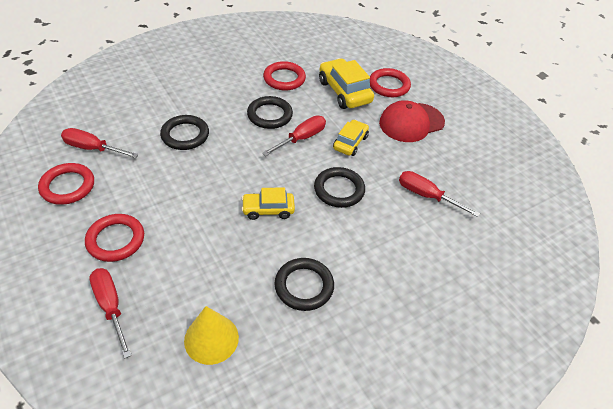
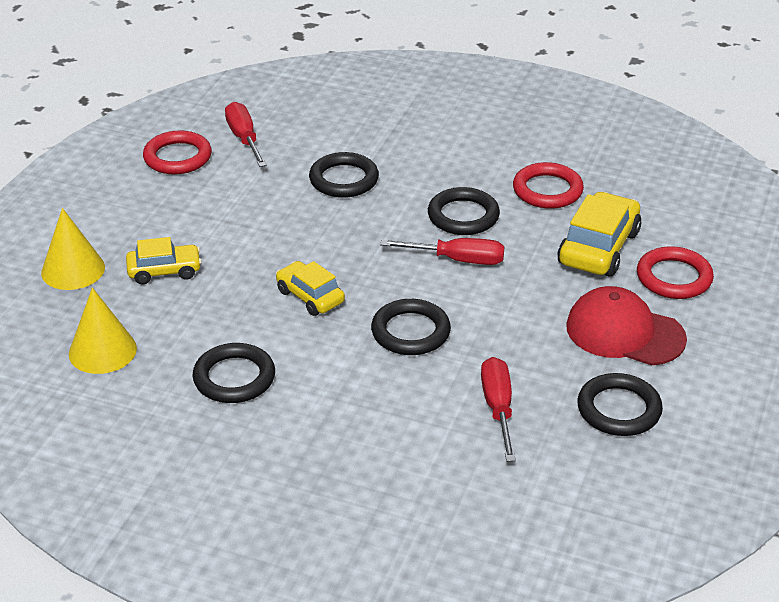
camera: 55 degrees right, 10 degrees down
red ring [85,214,144,262] -> none
red screwdriver [89,268,132,358] -> yellow cone [41,208,105,290]
yellow car [333,120,369,156] -> yellow car moved to [126,237,202,284]
none -> black ring [577,373,663,436]

